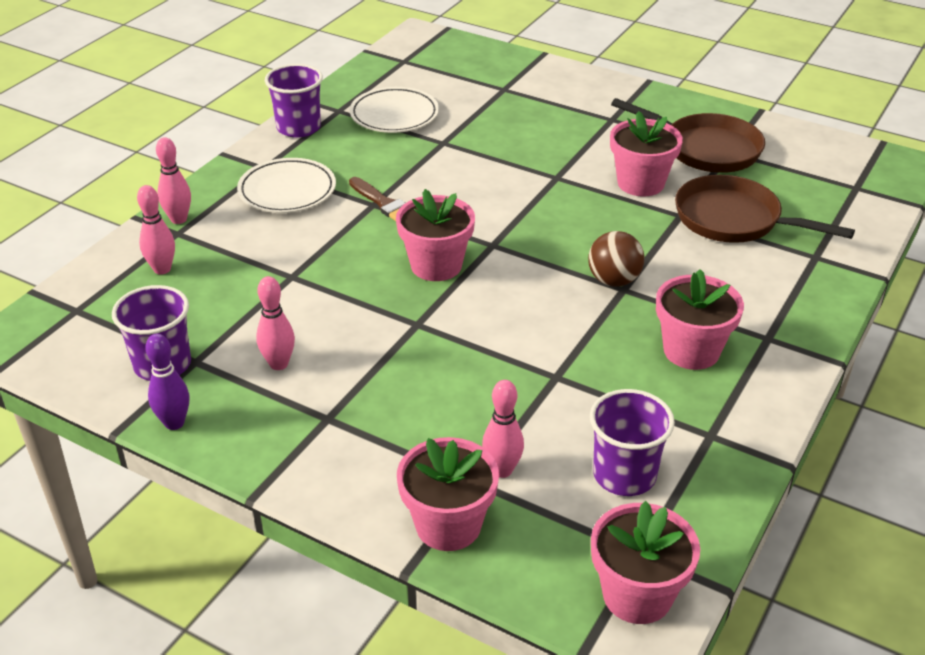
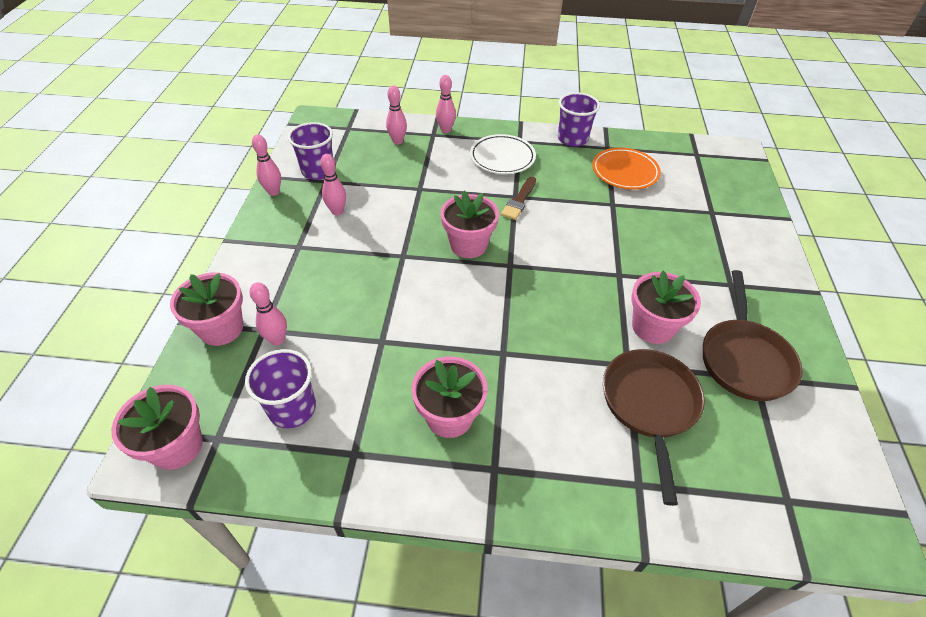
camera: 65 degrees right, 10 degrees up
purple bowling pin [145,334,189,430] -> pink bowling pin [252,135,281,196]
white plate [350,87,439,133] -> orange plate [592,148,661,189]
brown ball [588,231,644,287] -> none

